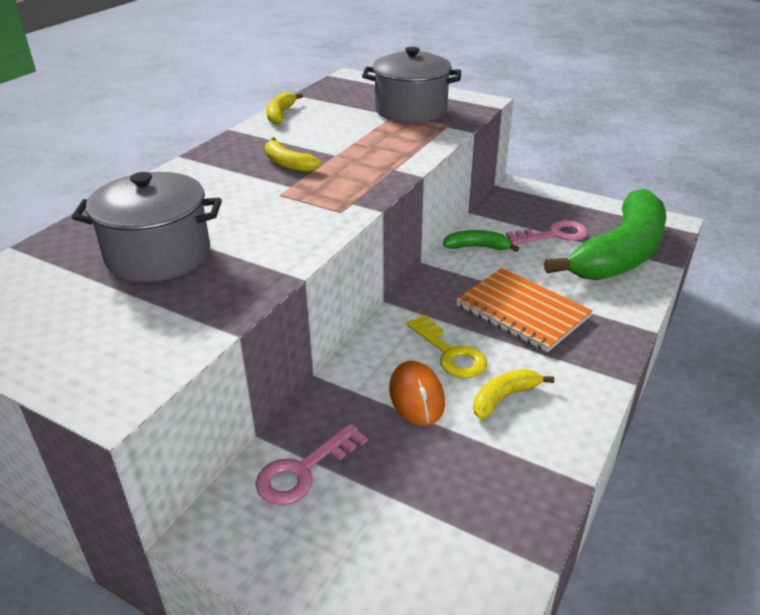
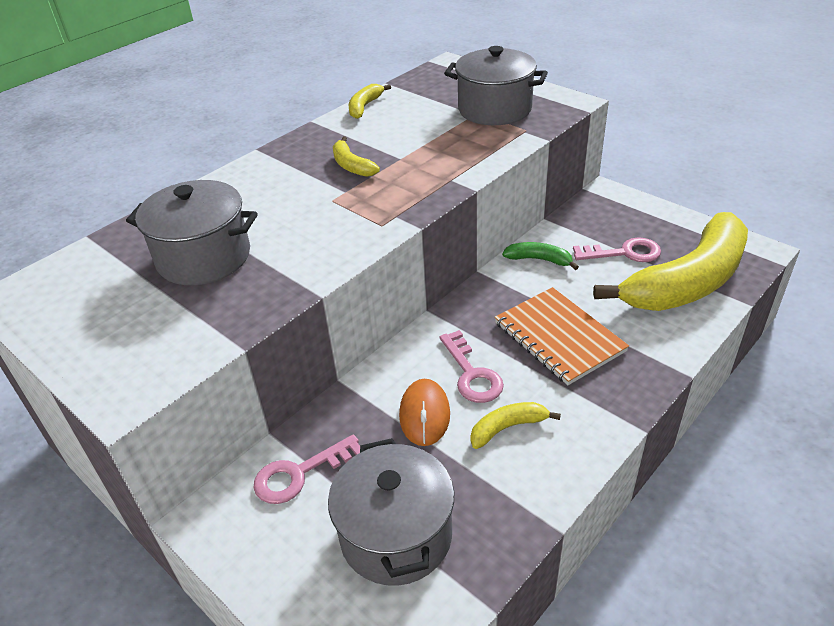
camera: 15 degrees right, 5 degrees up
yellow key [407,315,487,378] -> pink key [439,330,504,403]
green banana [544,189,666,280] -> yellow banana [593,212,748,311]
none -> grey pot [328,438,454,586]

